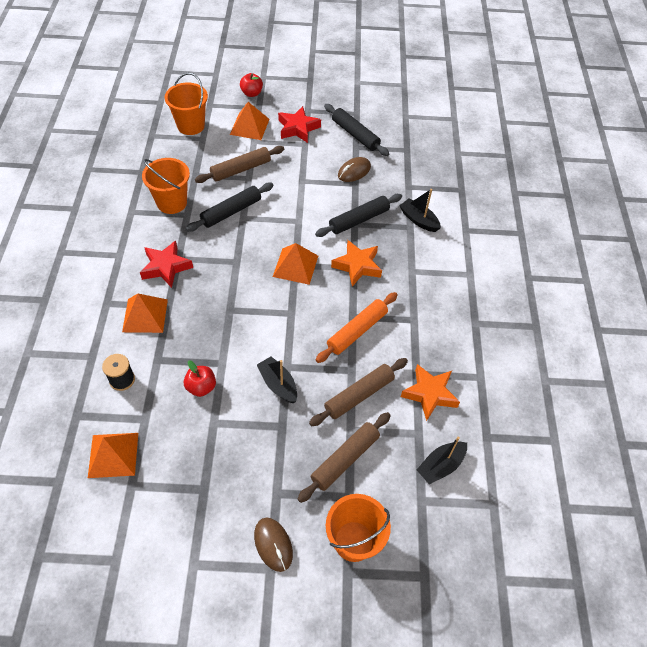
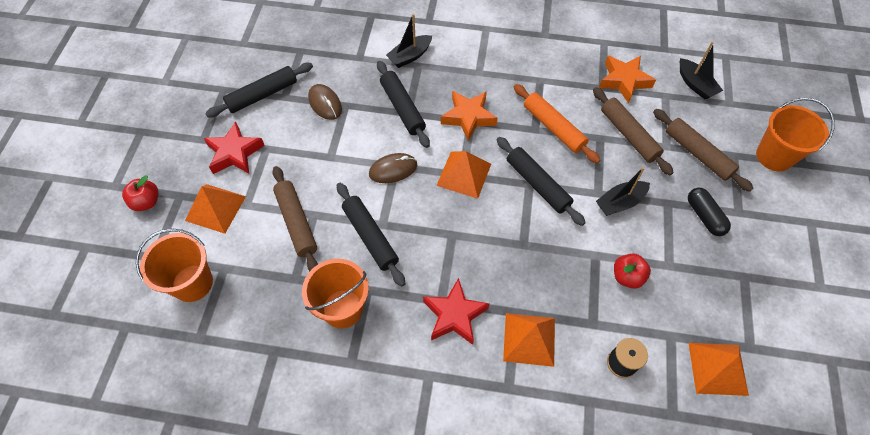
camera: 80 degrees left, 5 degrees up
brown mouse [254,517,293,572] -> brown mouse moved to [369,153,417,183]
none -> black rolling pin [497,137,586,226]
none -> black capsule [688,188,731,236]

